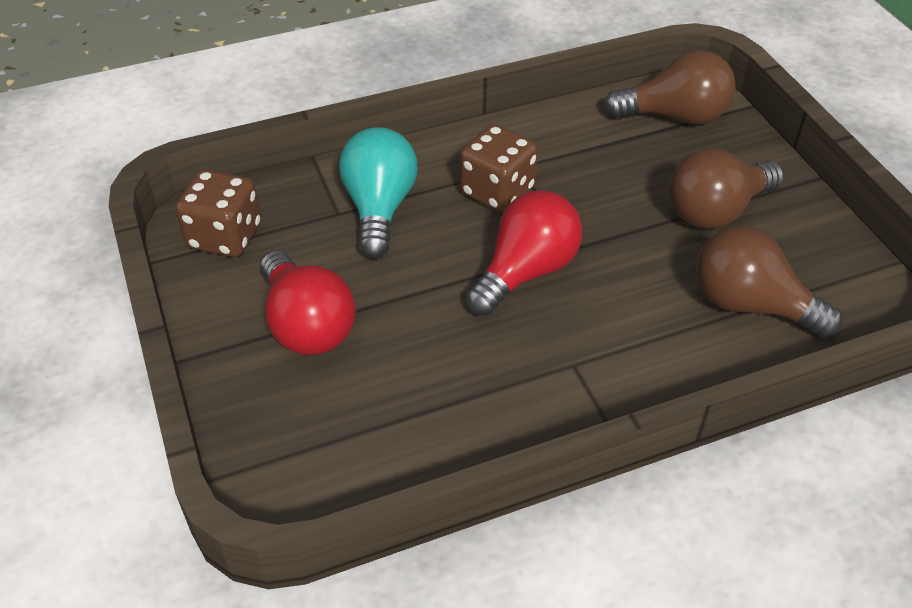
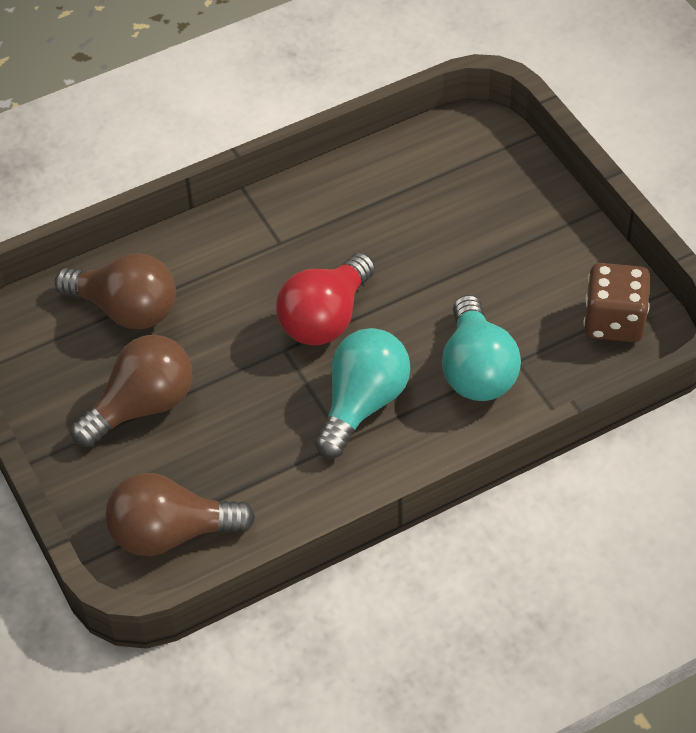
camera: 175 degrees right, 5 degrees up
red light bulb [260,251,356,355] -> none
brown dice [460,124,538,213] -> turquoise light bulb [315,328,410,458]

